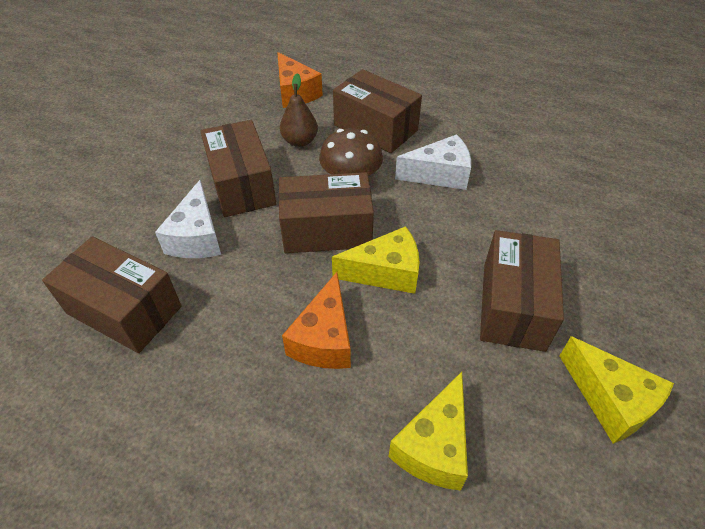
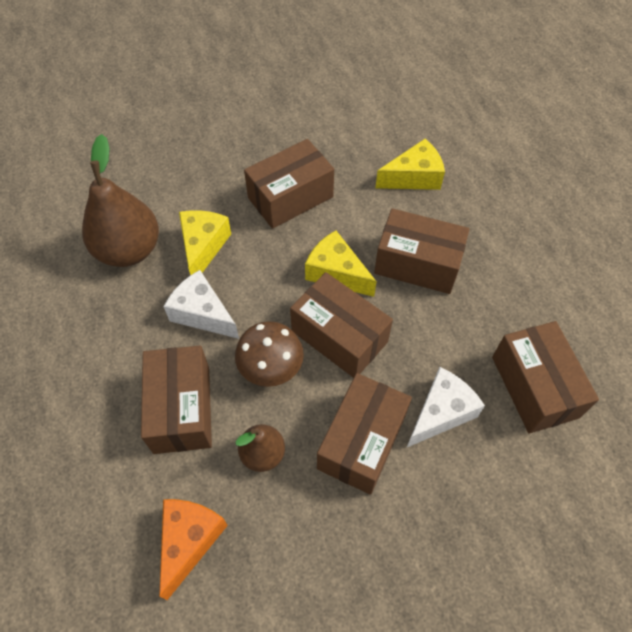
camera: 135 degrees left, 10 degrees up
orange cheese [282,272,351,369] -> brown box [374,208,470,294]
yellow cheese [559,336,674,444] -> yellow cheese moved to [179,210,231,275]
none -> brown pear [82,134,159,267]

